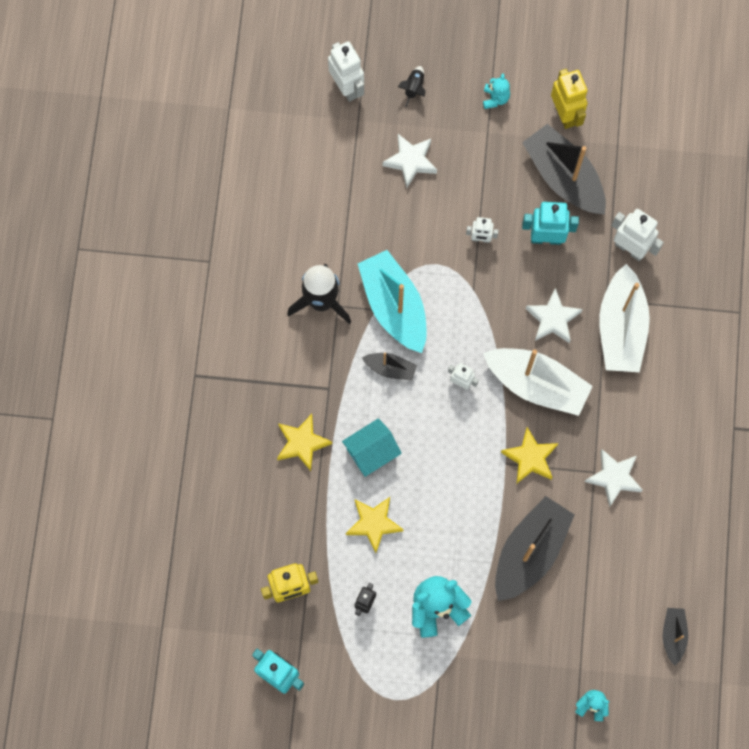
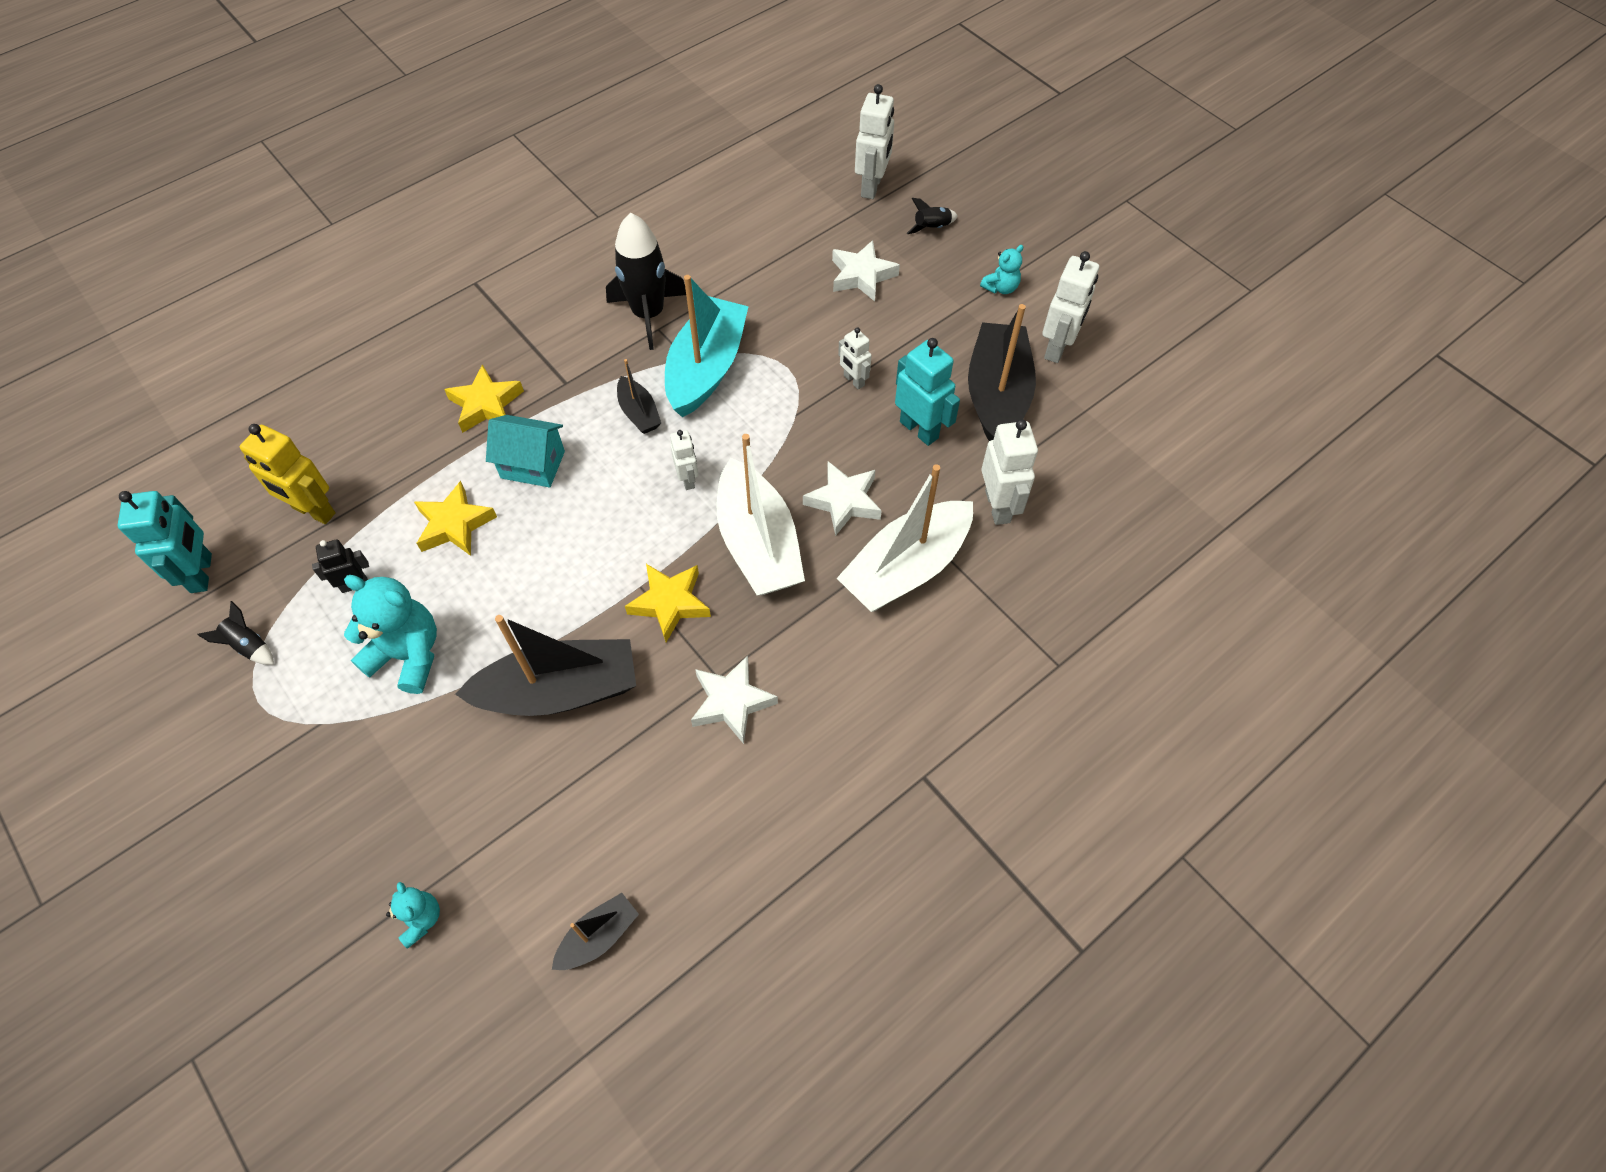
camera: 45 degrees right, 15 degrees down
yellow robot [551,69,588,129] -> white robot [1042,251,1099,363]
none -> black rocket [197,601,274,665]

